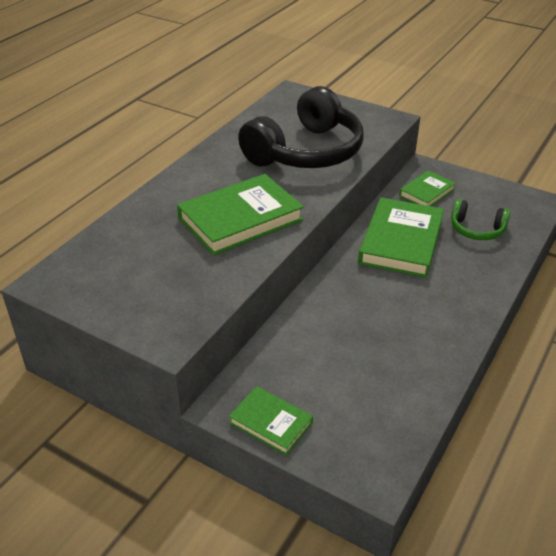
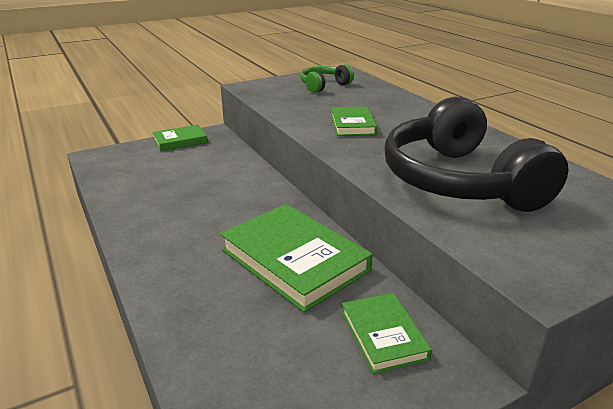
camera: 120 degrees right, 10 degrees down
green book [177,174,304,255] -> green book [331,106,377,136], size x0.55
green headphones [451,199,511,240] -> green headphones moved to [300,64,354,93]

